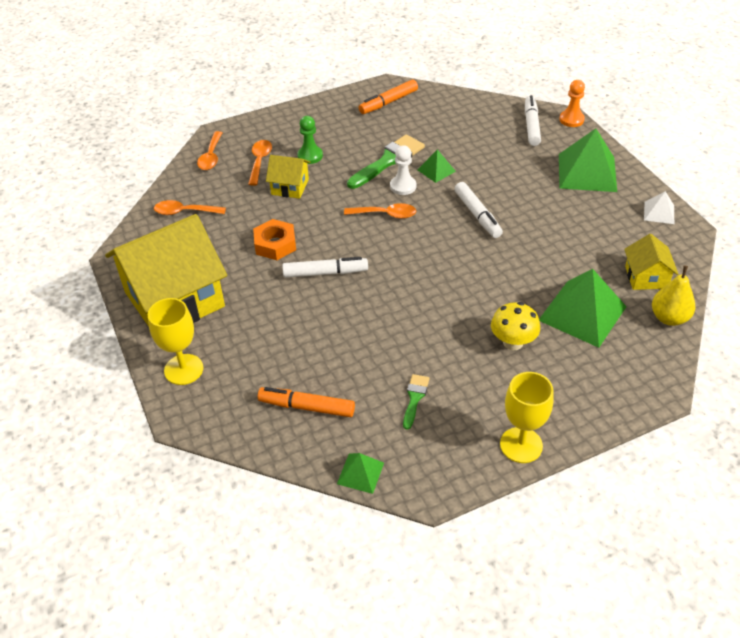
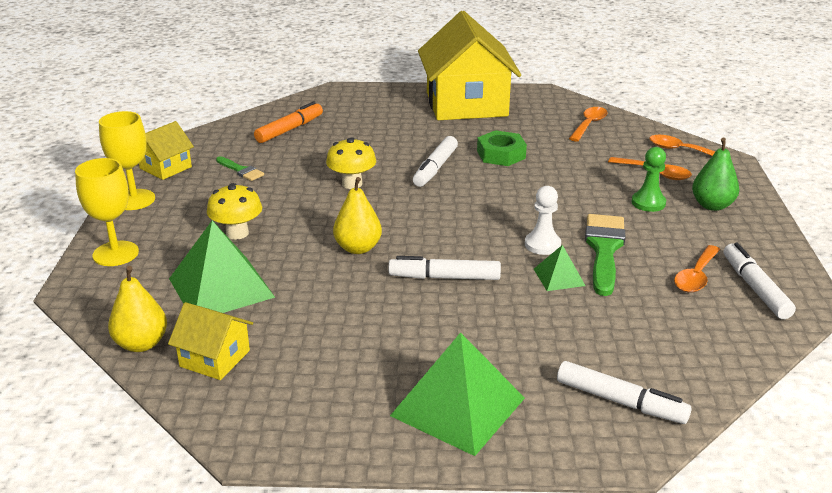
camera: 115 degrees right, 15 degrees down
yellow goblet [148,298,203,385] -> yellow goblet moved to [75,158,139,266]
orange nut [253,219,296,260] -> green nut [477,130,527,166]
yellow house [266,155,310,199] -> yellow house moved to [139,121,194,180]
green pyramid [337,453,384,494] -> none
orange spoon [344,203,416,219] -> orange spoon moved to [674,245,720,293]
green brush [347,135,425,189] -> green brush turned 150 degrees counterclockwise [585,214,625,296]
orange marker [359,79,418,114] -> white marker [724,243,796,319]
orange pawn [559,80,585,127] -> none
white pyramid [644,191,674,224] -> none
none -> yellow mushroom [326,137,376,189]
none -> yellow pear [333,177,382,254]
none -> green pear [692,138,739,211]

